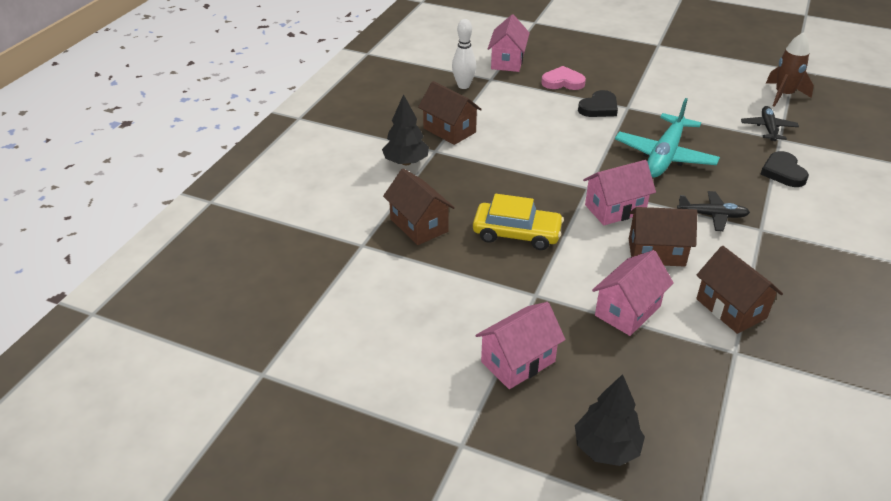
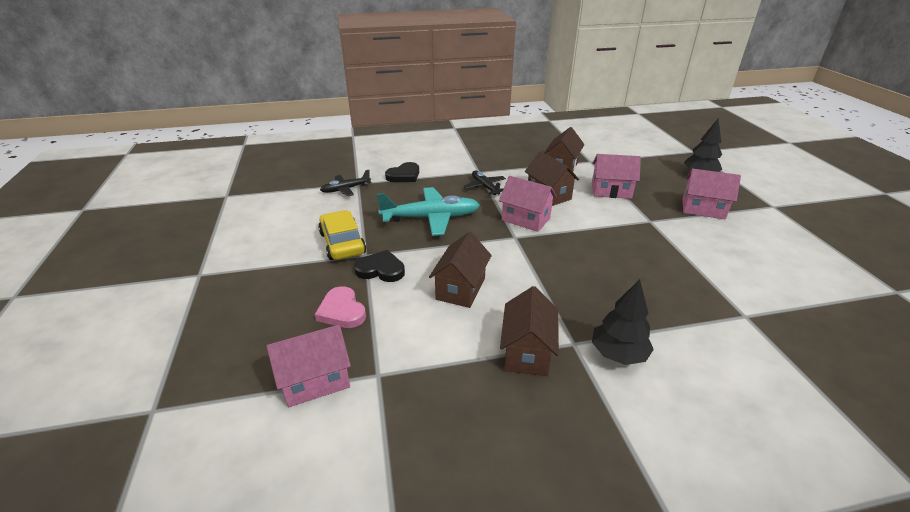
camera: 125 degrees left, 5 degrees down
brown house [383,168,455,245] -> brown house moved to [429,232,492,308]
white bowling pin [452,19,476,89] -> none
yellow car [473,194,564,250] -> yellow car moved to [318,210,366,260]
brown rocket [766,32,814,107] -> none

